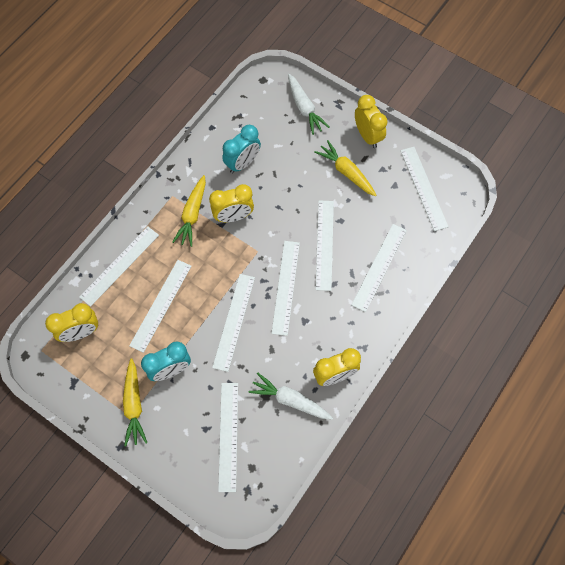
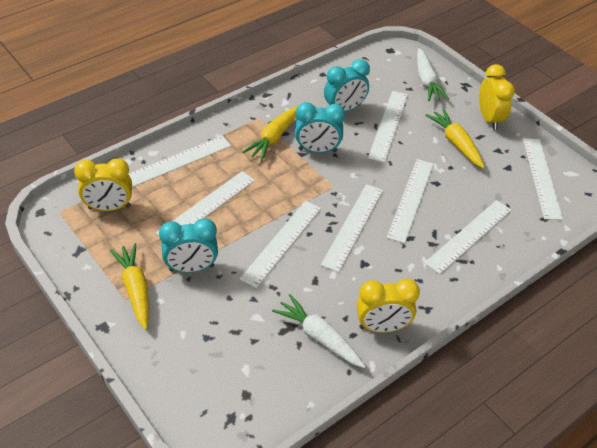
camera: 15 degrees right, 20 degrees down
yellow carrot [123,358,147,446] -> yellow carrot turned 150 degrees clockwise [110,243,149,329]
yellow clock [209,184,254,222] -> turquoise clock [295,102,345,153]
white ruler [218,383,238,492] -> white ruler moved to [368,91,408,163]

